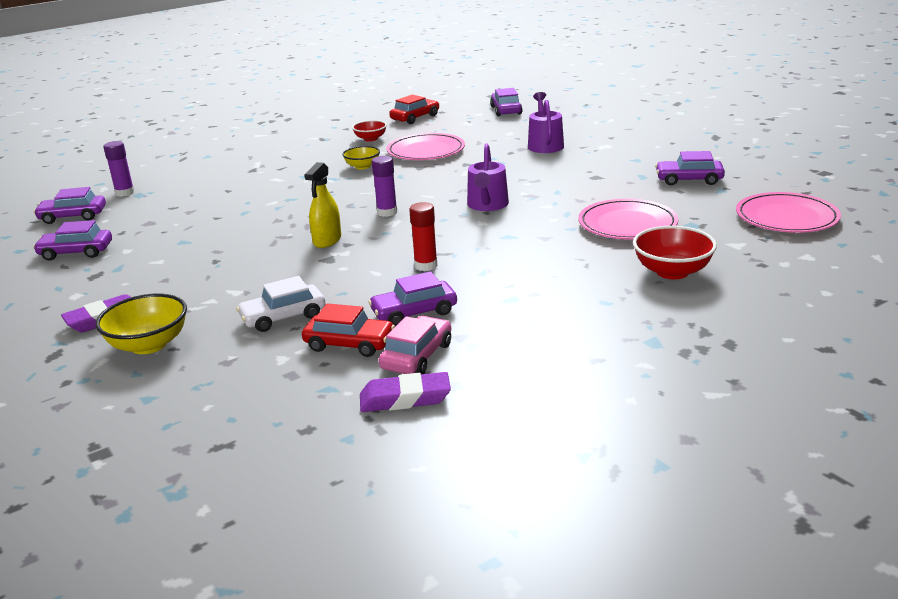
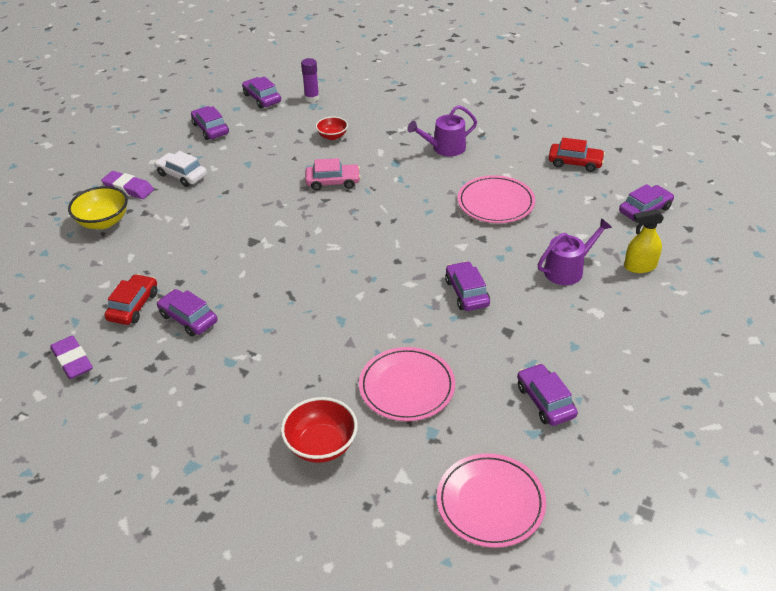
camera: 60 degrees right, 15 degrees up
white car [236,276,325,332] -> white car moved to [155,151,207,187]
red car [302,303,395,357] -> red car turned 150 degrees counterclockwise [104,274,157,325]
yellow spray bottle [304,162,341,248] -> yellow spray bottle moved to [624,209,664,273]
yellow bowl [342,146,380,169] -> none
red bowl [352,120,387,142] -> red bowl moved to [316,117,348,140]
purple glue stick [372,156,397,217] -> none
pink car [379,316,451,374] -> pink car moved to [305,158,361,190]
red glue stick [409,202,437,271] -> none
purple watering can [467,144,509,211] -> purple watering can moved to [407,105,477,156]
none -> purple car [445,261,490,311]

